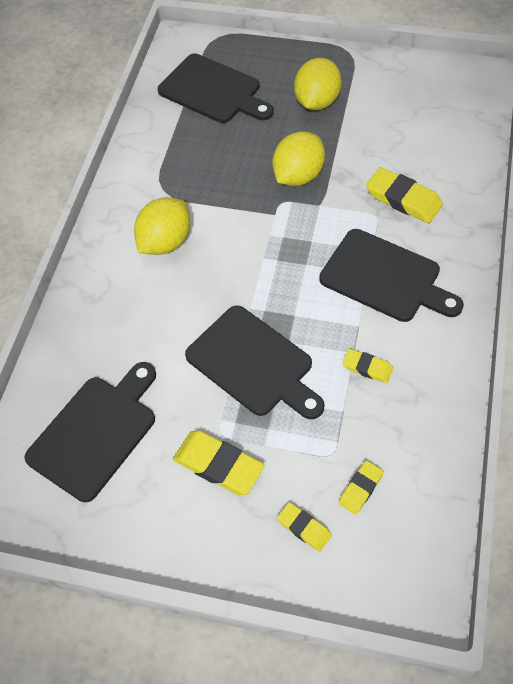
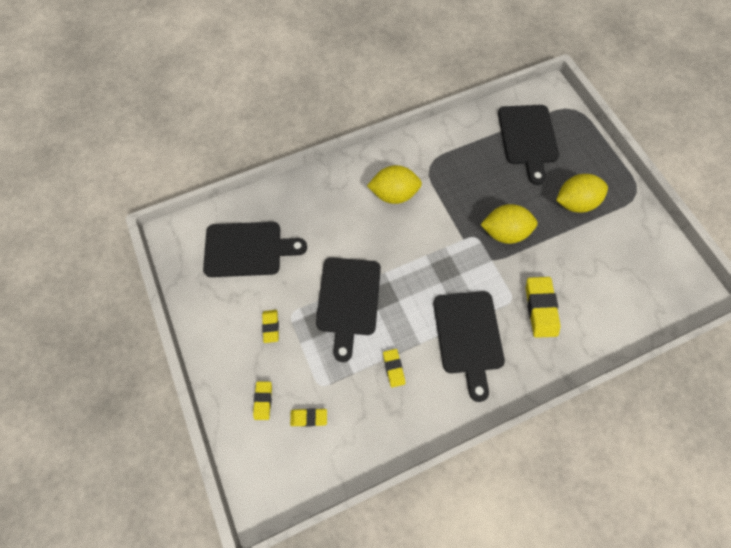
camera: 50 degrees right, 10 degrees up
yellow eraser [173,430,264,495] -> yellow eraser [262,310,279,343], size x0.57

